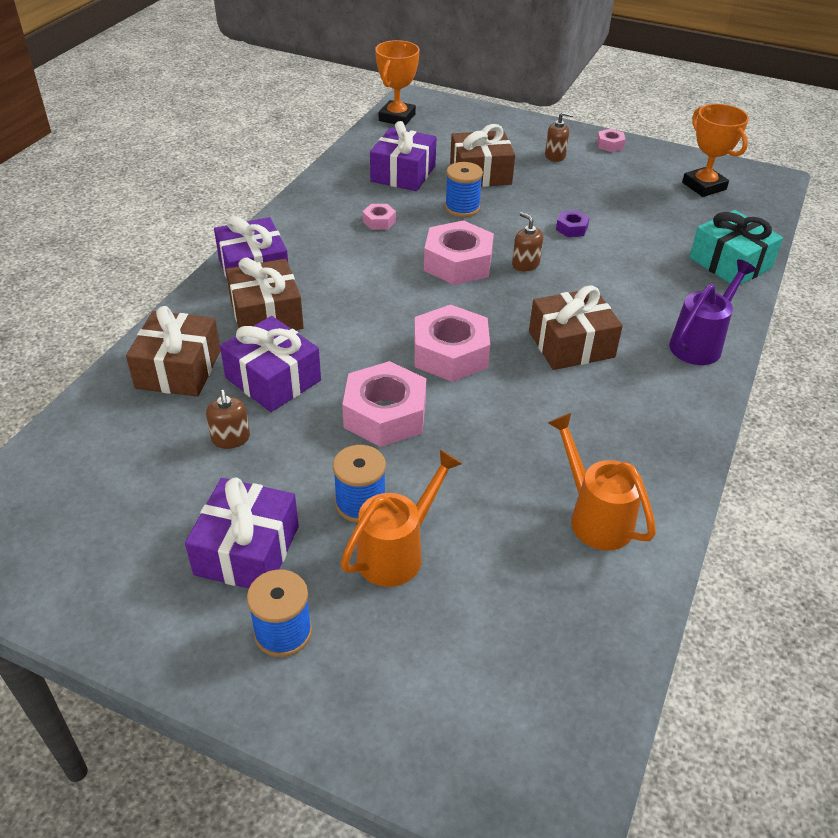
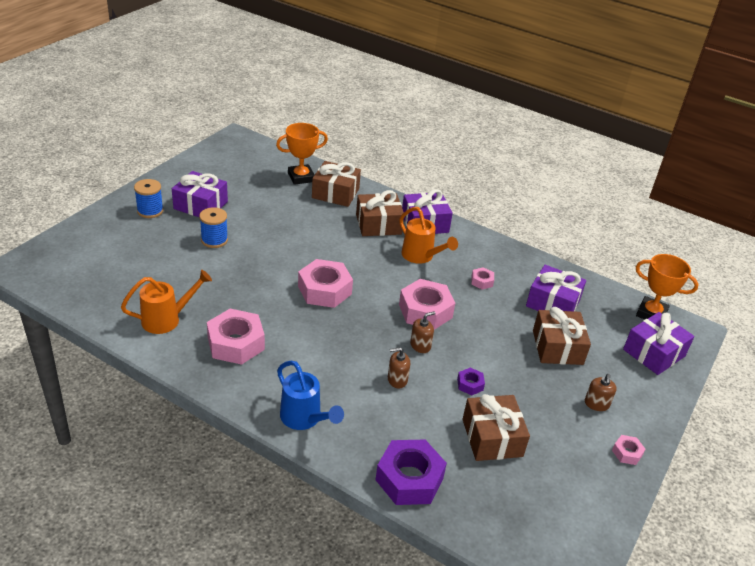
camera: 95 degrees right, 5 degrees down
brown soap dispenser [206,390,250,449] -> brown soap dispenser moved to [388,347,410,389]
purple gift [220,316,321,412] -> purple gift moved to [623,312,695,375]
orange watering can [341,449,463,587] -> orange watering can moved to [399,207,458,264]
pink nut [342,361,426,447] -> pink nut moved to [207,309,265,365]
blue spool [445,162,483,217] -> none
brown gift [529,285,623,370] -> brown gift moved to [463,394,530,461]
purple watering can [669,259,756,365] -> blue watering can [277,361,344,430]
orange trophy [682,104,749,197] -> orange trophy moved to [276,123,328,185]
turquoise gift [689,210,783,285] -> purple nut [376,440,447,505]

